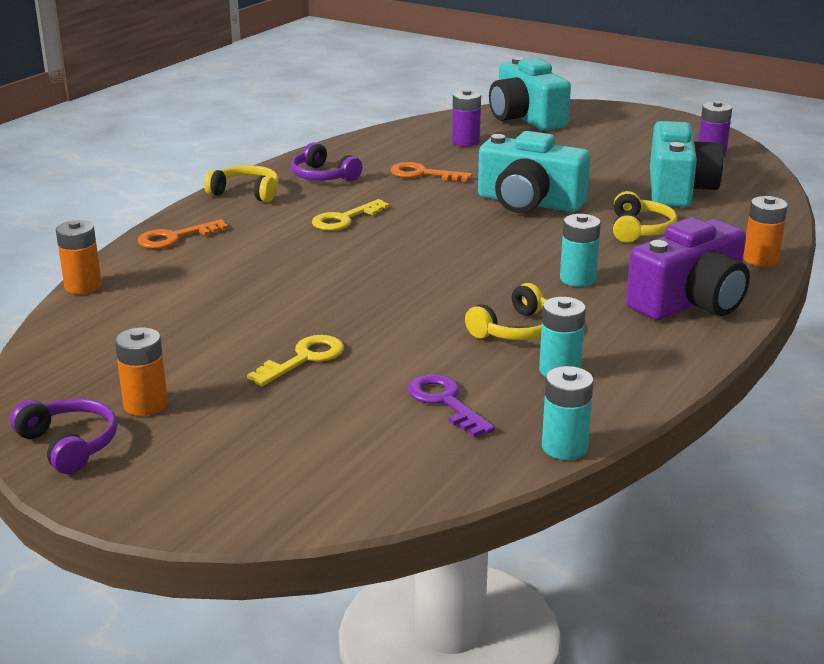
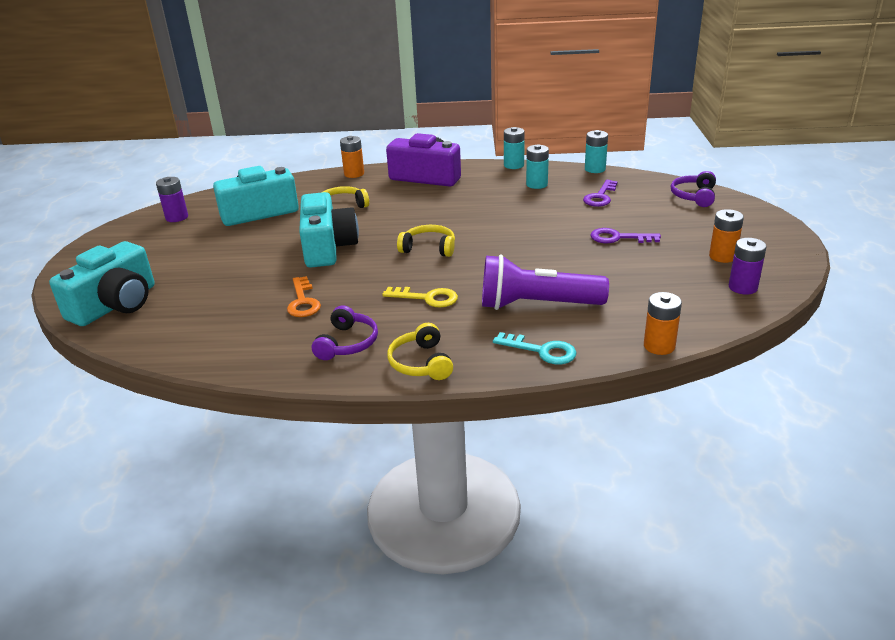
camera: 120 degrees left, 5 degrees up
purple headphones [10,398,117,474] -> purple headphones moved to [671,171,716,207]
orange key [138,219,228,249] -> turquoise key [493,332,576,364]
yellow key [247,335,344,386] -> purple key [590,228,661,243]
purple battery [452,89,481,147] -> purple battery moved to [729,238,767,295]
yellow headphones [465,283,547,340] -> yellow headphones moved to [397,225,455,257]
turquoise battery [560,214,601,287] -> turquoise battery moved to [504,127,525,169]
none -> purple flashlight [482,255,609,310]

